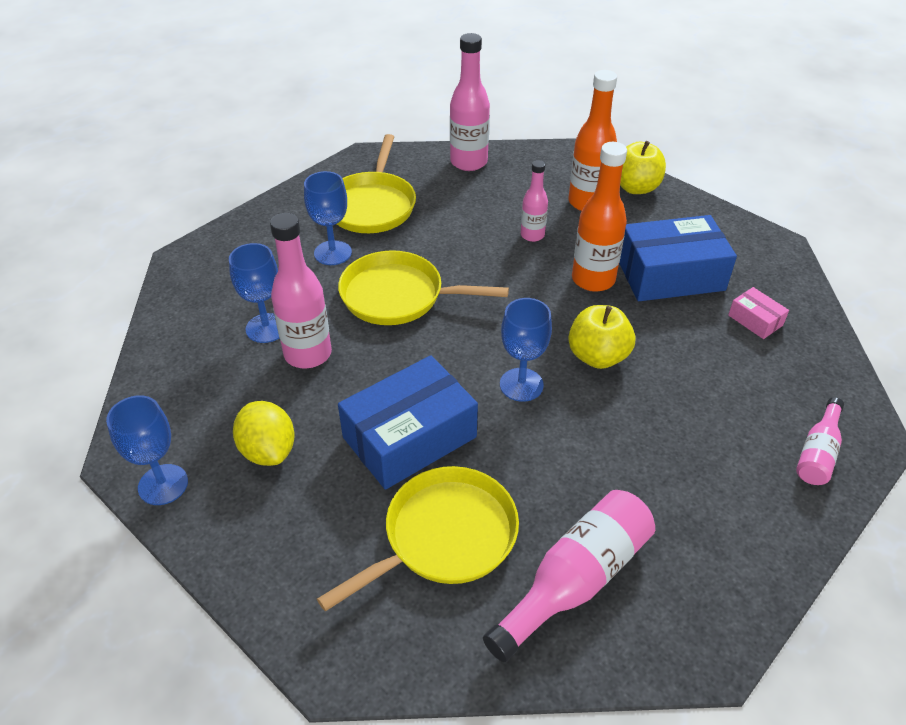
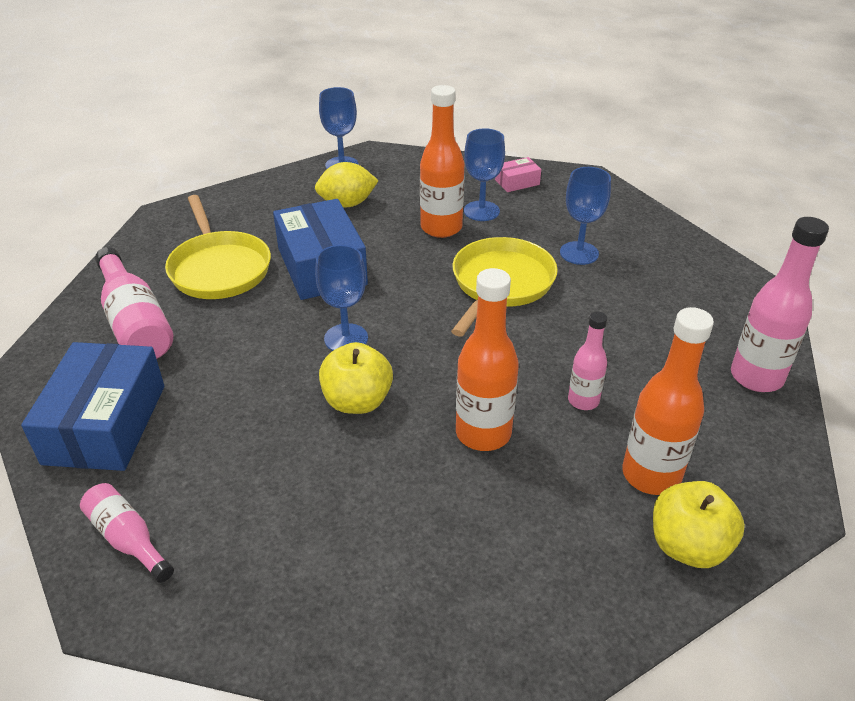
camera: 105 degrees right, 5 degrees down
pink bottle [270,213,332,368] -> orange bottle [420,85,464,238]
yellow pan [337,134,416,233] -> none
blue box [619,215,737,301] -> blue box moved to [21,342,164,471]
pink box [728,287,789,339] -> pink box moved to [495,157,541,192]

